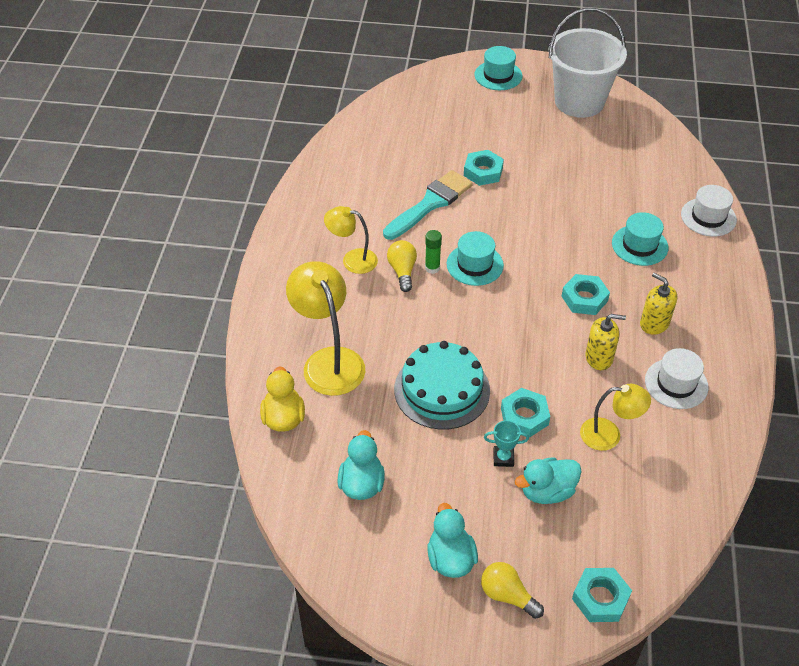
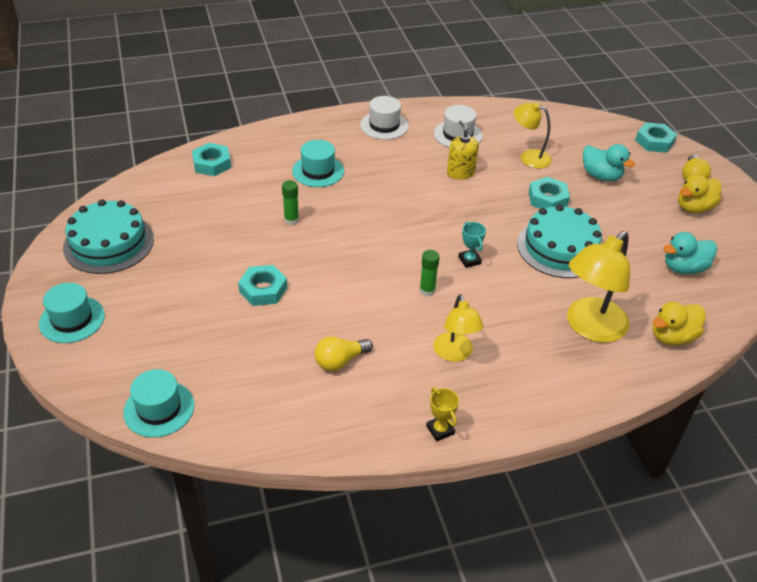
camera: 115 degrees left, 5 degrees down
turquoise brush [383,170,473,240] -> none
yellow light bulb [387,240,417,292] -> yellow light bulb moved to [315,336,373,371]
turquoise duck [427,503,478,578] -> yellow duck [678,174,721,213]
turquoise hat [447,231,504,286] -> turquoise hat moved to [123,369,194,438]
turquoise trophy [484,420,529,467] -> turquoise trophy moved to [458,222,486,268]
white bucket [549,8,627,118] -> turquoise cake [63,199,154,274]
turquoise nut [562,274,610,315] -> turquoise nut moved to [192,143,231,176]
yellow lamp [580,384,651,451] -> yellow lamp turned 45 degrees counterclockwise [514,102,552,168]
yellow soap dispenser [640,273,677,335] -> none
white hat [681,185,737,237] -> white hat moved to [360,96,409,140]
none -> green glue stick [282,180,299,225]
none -> yellow trophy [426,387,459,441]

